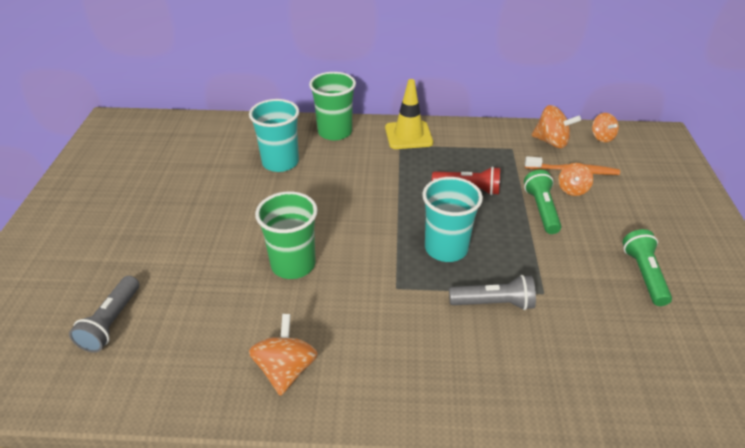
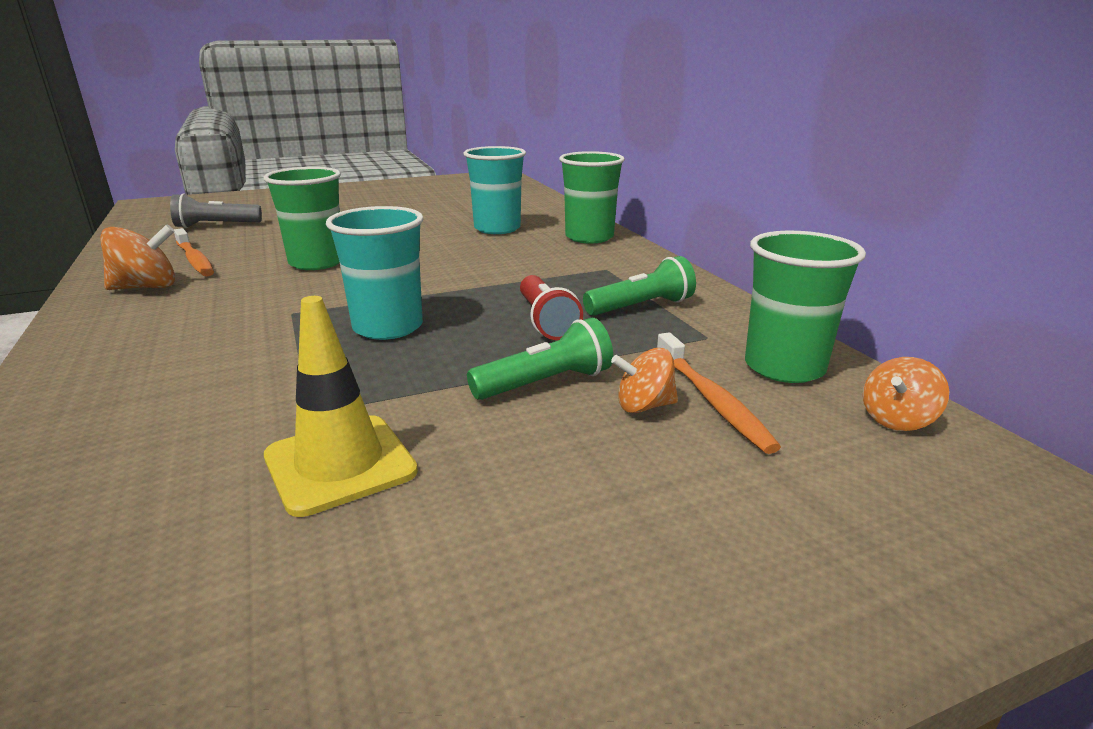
camera: 65 degrees right, 15 degrees down
yellow traffic cone [385,79,433,149] -> yellow traffic cone moved to [264,296,418,517]
grey flashlight [449,275,536,310] -> none
orange spinning top [531,105,581,148] -> green cup [745,231,866,383]
green flashlight [623,229,672,306] -> green flashlight moved to [583,256,696,316]
none -> orange toothbrush [174,228,214,276]

